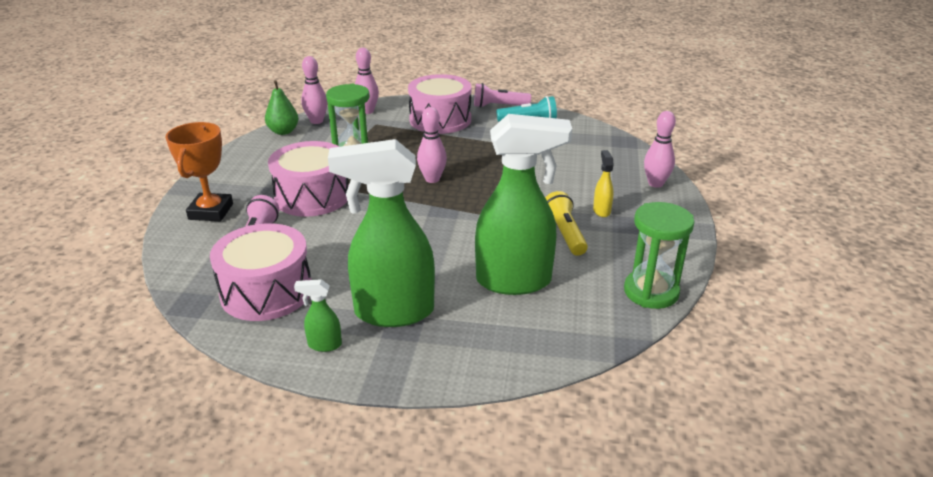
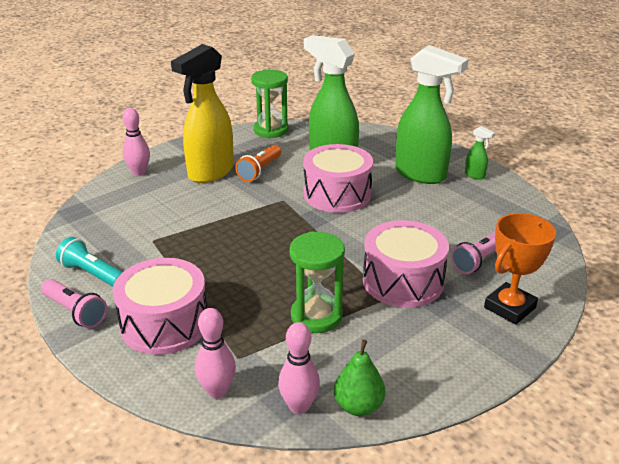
camera: 140 degrees left, 0 degrees up
pink drum [210,223,312,321] -> pink drum moved to [304,144,373,213]
pink bowling pin [417,107,447,183] -> none
yellow flashlight [545,191,588,256] -> orange flashlight [235,145,281,182]
yellow spray bottle [593,150,614,217] -> yellow spray bottle [171,44,234,183], size x2.47

